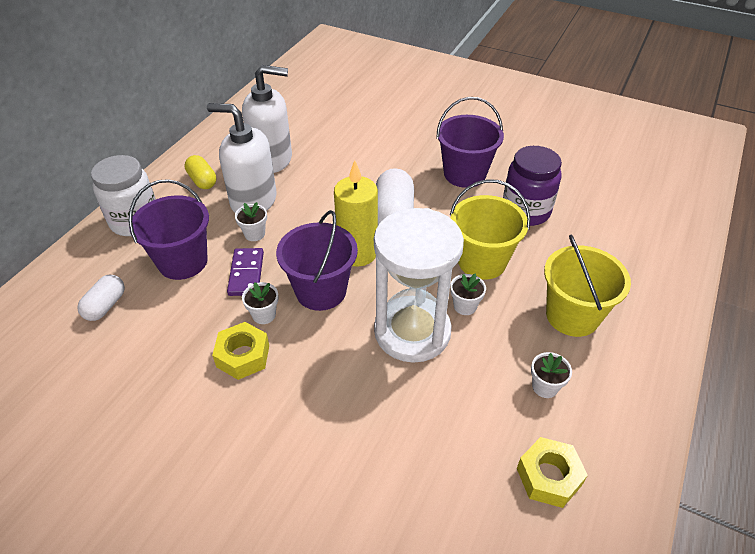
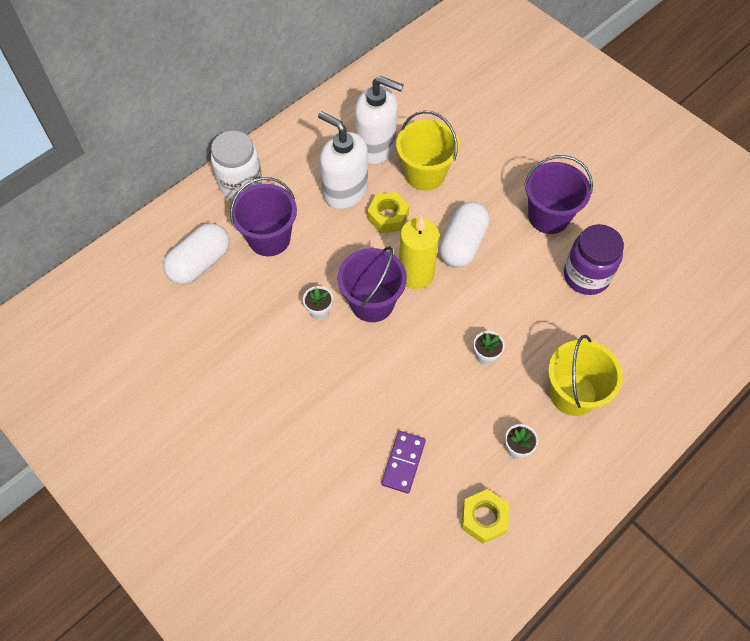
camera: 20 degrees right, 15 degrees up
white capsule [77,275,125,321] -> white capsule [163,223,230,285], size x1.67
yellow capsule [184,155,216,189] -> none
yellow nut [212,322,269,380] -> yellow nut moved to [367,192,409,233]
purple domino [227,248,264,296] -> purple domino moved to [381,431,426,494]
white flower pot [235,202,267,241] -> none
white hourglass [374,208,464,363] -> none
yellow bucket [450,179,530,280] -> yellow bucket moved to [396,111,459,191]

